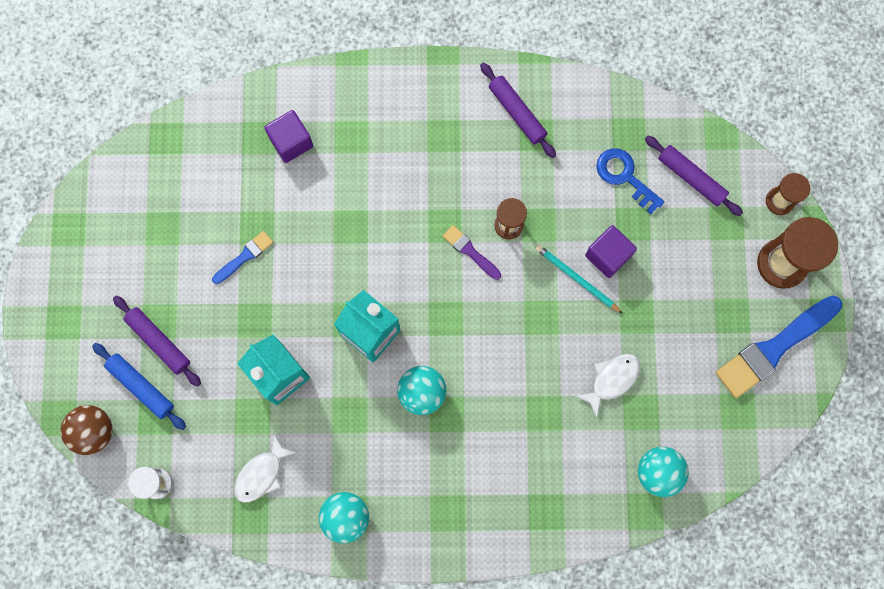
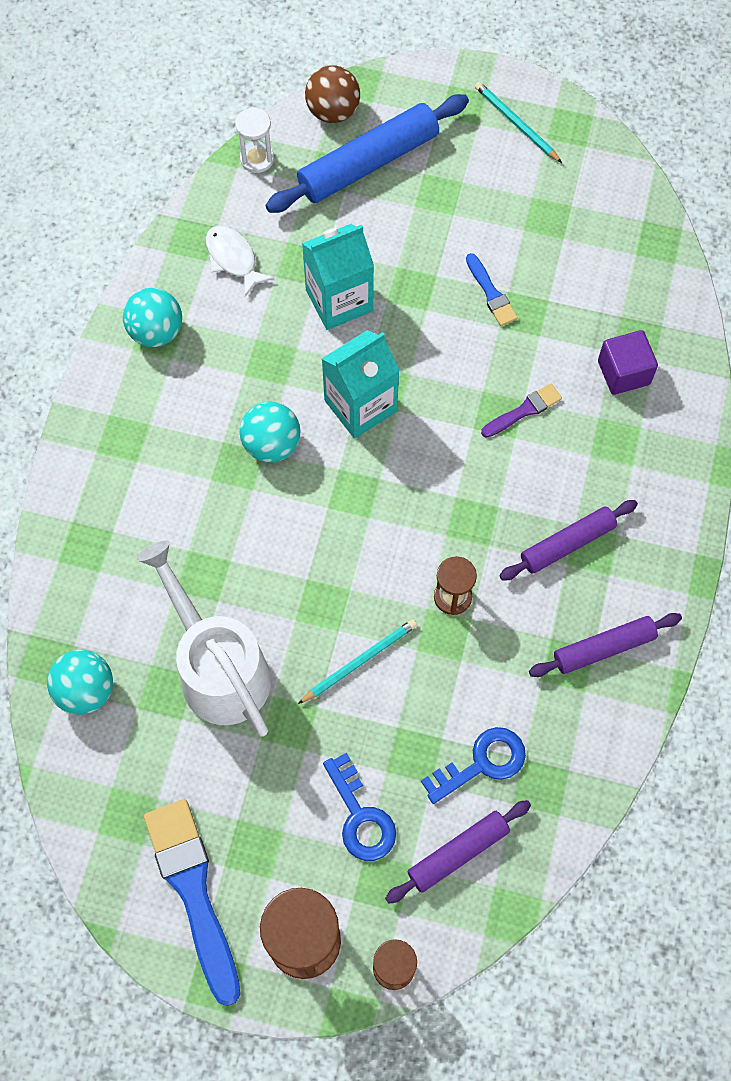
camera: 105 degrees right, 10 degrees down
blue rolling pin [92,343,186,430] -> blue rolling pin [265,94,469,213], size x1.64
purple rolling pin [113,296,201,386] -> purple rolling pin moved to [499,500,638,581]
purple brush [443,225,501,280] -> purple brush moved to [481,384,562,438]
white fish [576,354,640,417] -> white watering can [137,541,271,737]
purple cube [585,225,637,278] -> none
none -> blue key [323,753,396,861]
none -> turquoise pencil [475,82,562,163]

